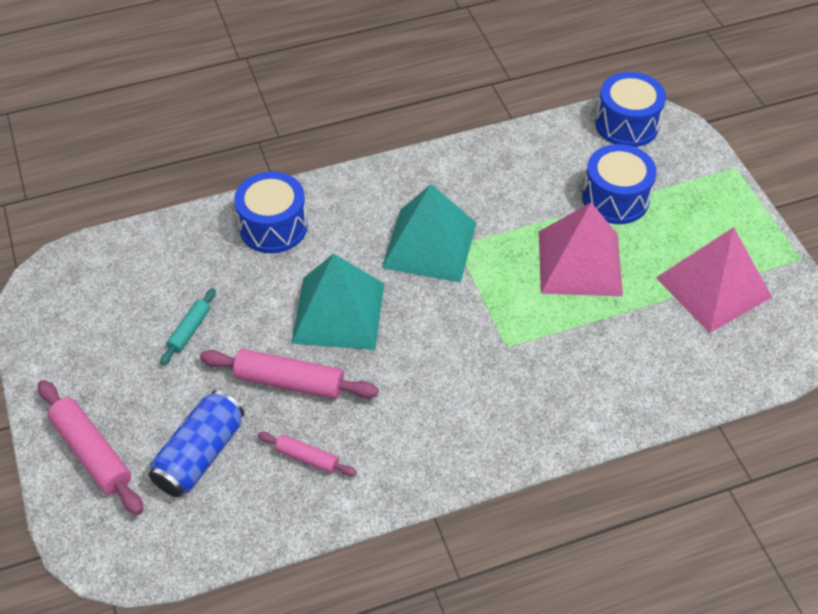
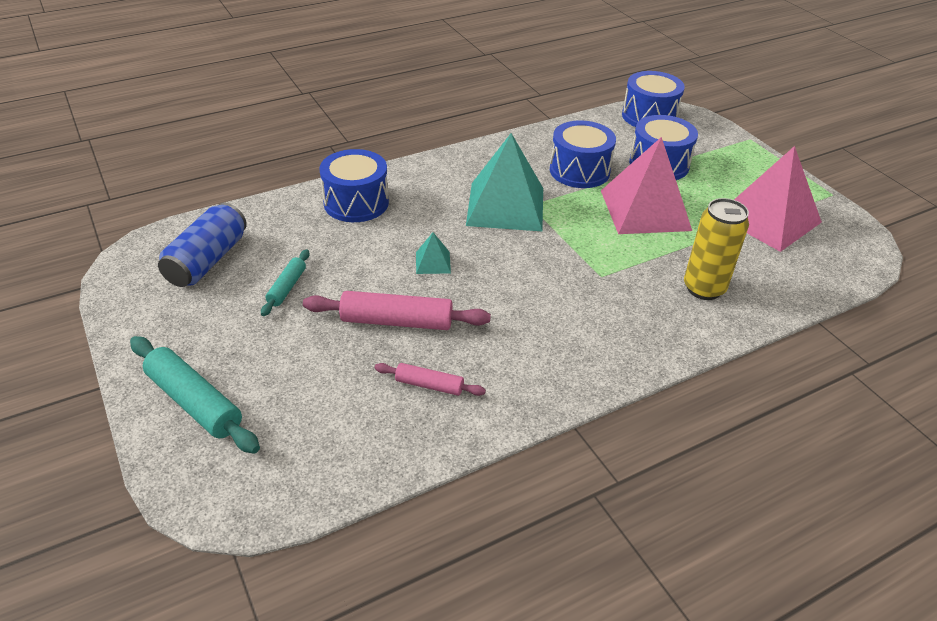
camera: 10 degrees left, 10 degrees down
pink rolling pin [38,380,143,515] -> turquoise rolling pin [130,336,260,454]
blue can [149,390,244,497] -> blue can moved to [158,203,247,287]
turquoise pyramid [291,254,384,350] -> turquoise pyramid [416,232,451,274], size x0.42
none -> blue drum [550,120,616,188]
none -> yellow can [684,198,749,300]

